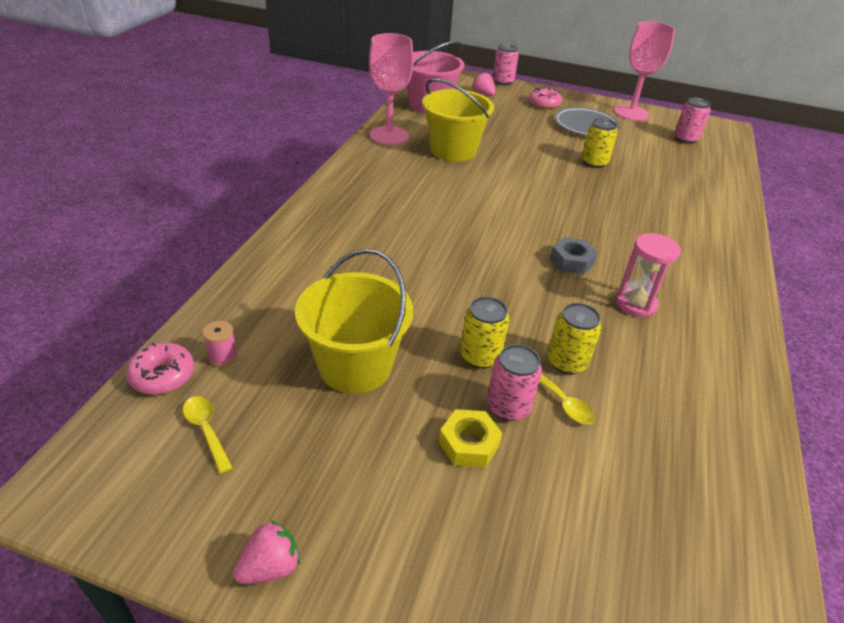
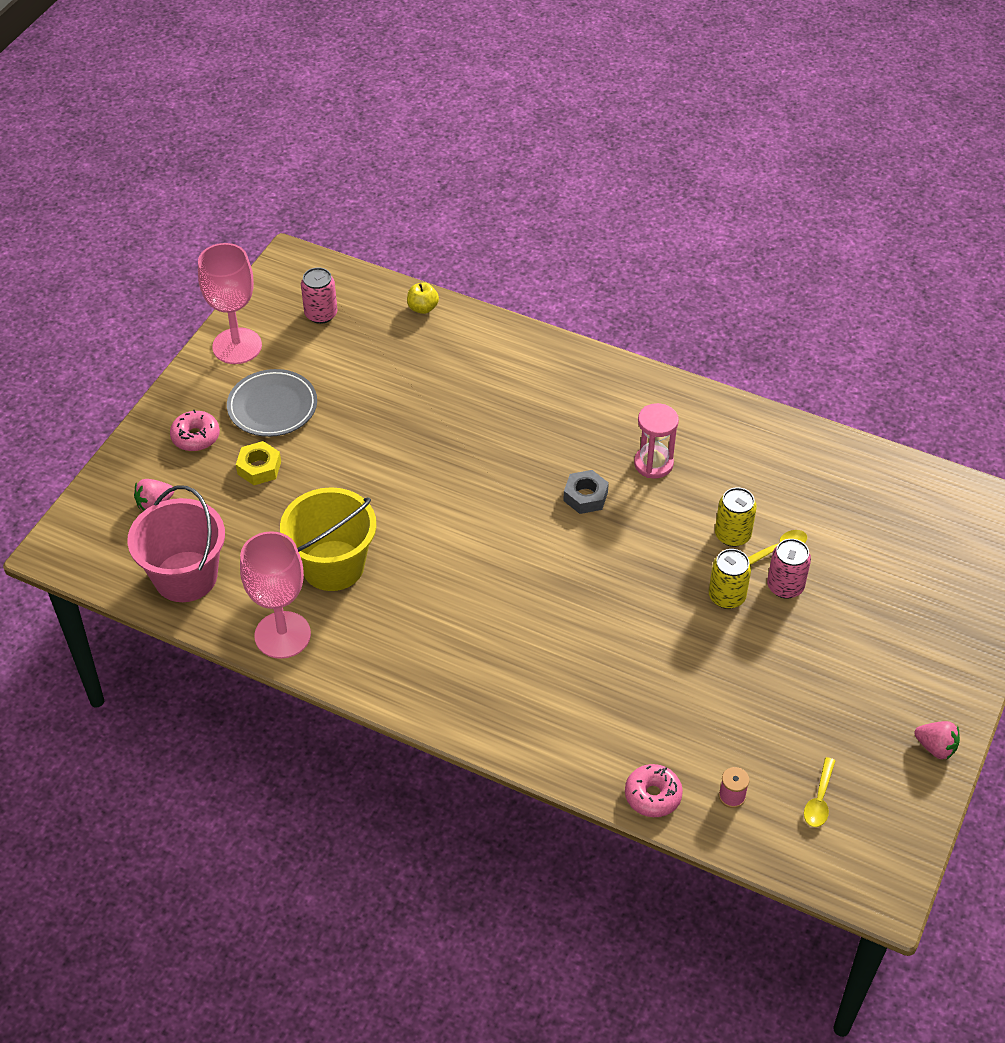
camera: 80 degrees left, 10 degrees up
pink donut [126,343,194,395] -> pink donut moved to [625,764,683,817]
yellow spoon [183,396,233,474] -> yellow spoon turned 45 degrees counterclockwise [804,757,835,827]
pink strawberry [233,520,300,584] -> pink strawberry turned 150 degrees clockwise [914,721,960,759]
yellow bucket [295,249,413,394] -> none
yellow nut [439,409,503,468] -> yellow nut moved to [236,441,281,485]
pink can [493,44,519,86] -> none
yellow can [582,118,618,168] -> none
none -> yellow apple [407,283,439,314]

